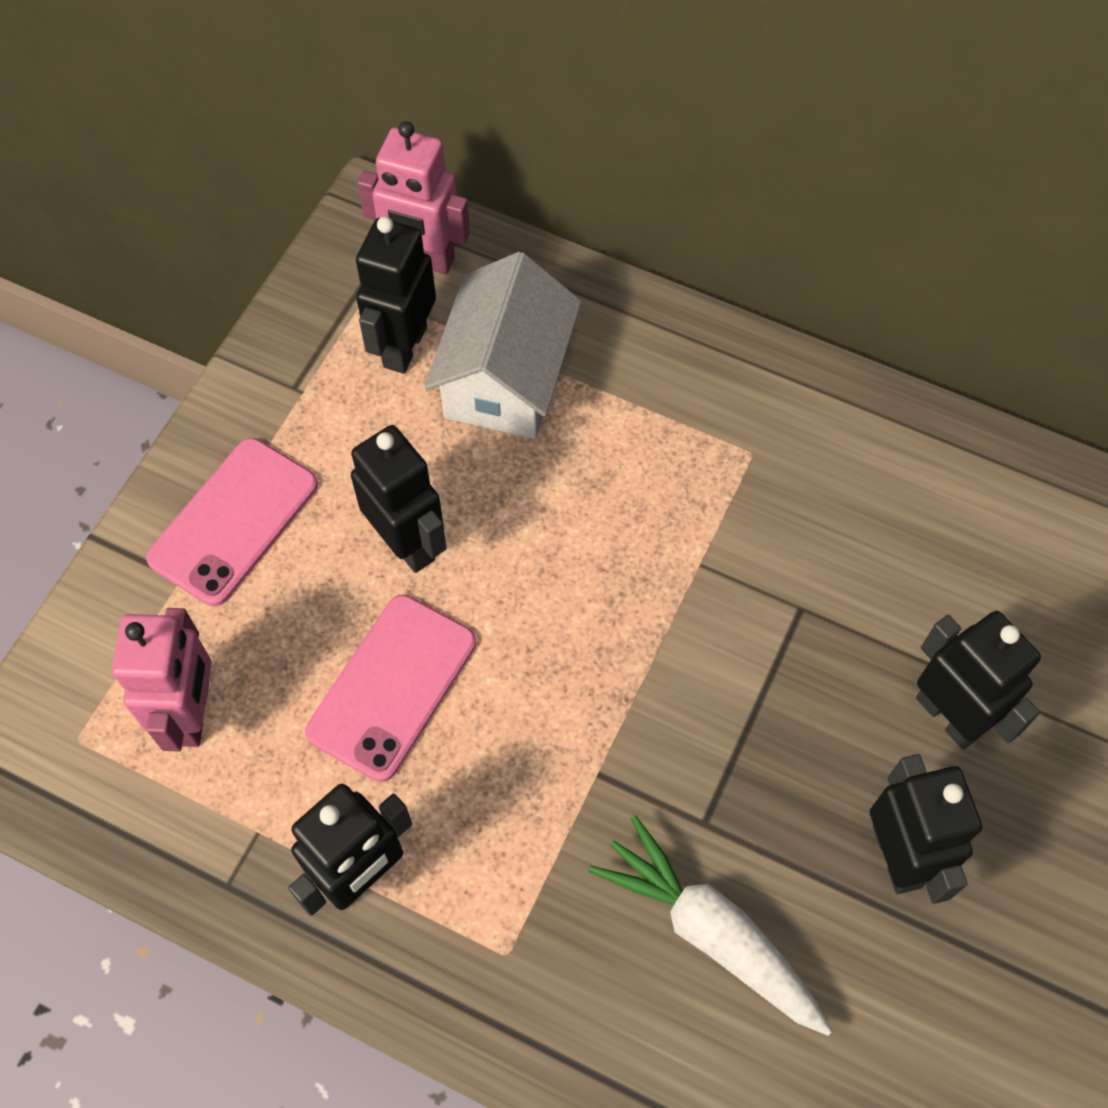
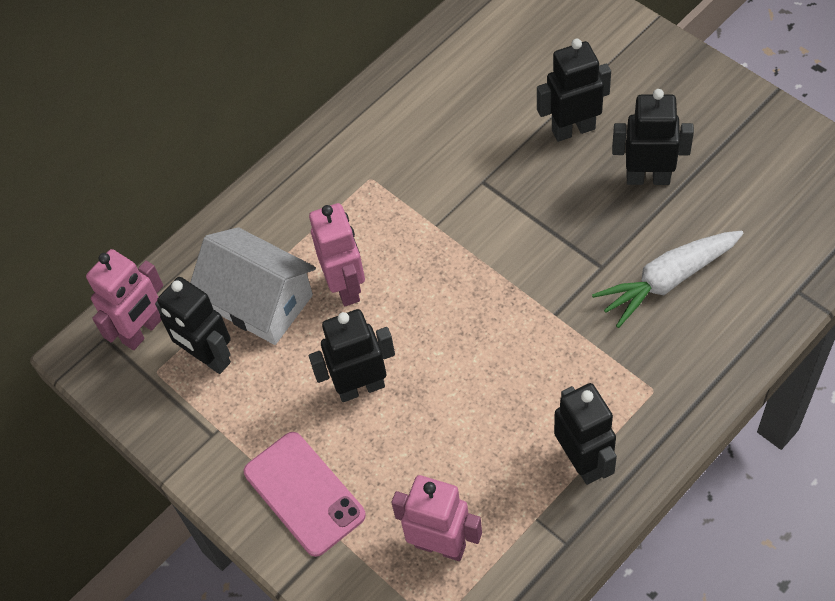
camera: 65 degrees left, 5 degrees down
pink phone [305,594,476,782] -> none
none -> pink robot [309,203,365,306]

